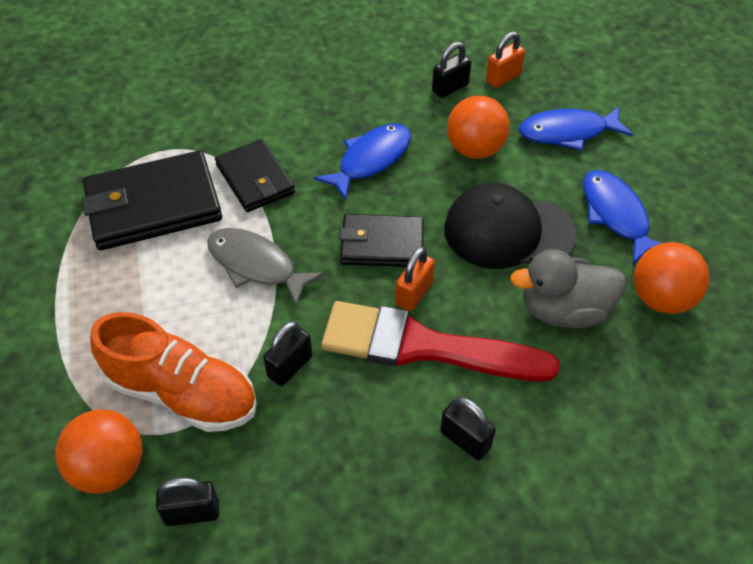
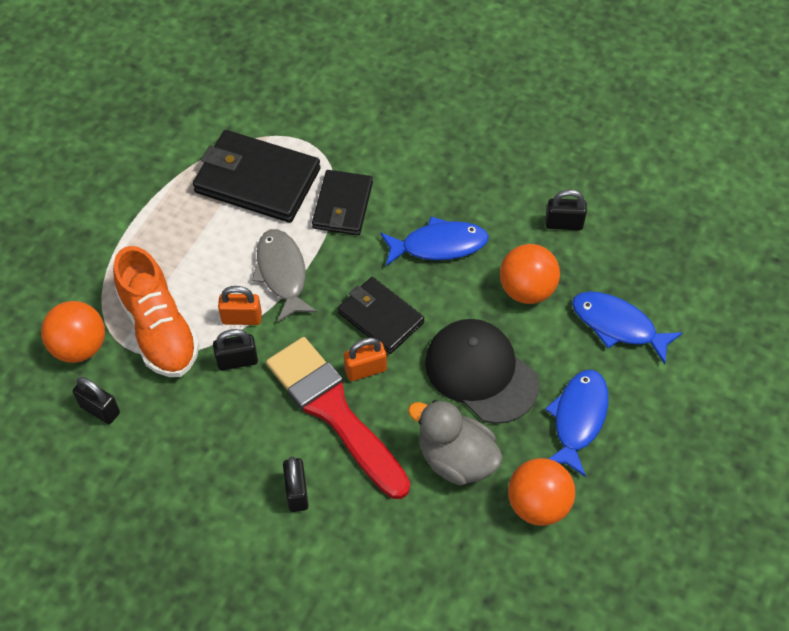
camera: 40 degrees right, 5 degrees up
orange padlock [486,32,525,88] -> orange padlock moved to [218,286,262,325]

